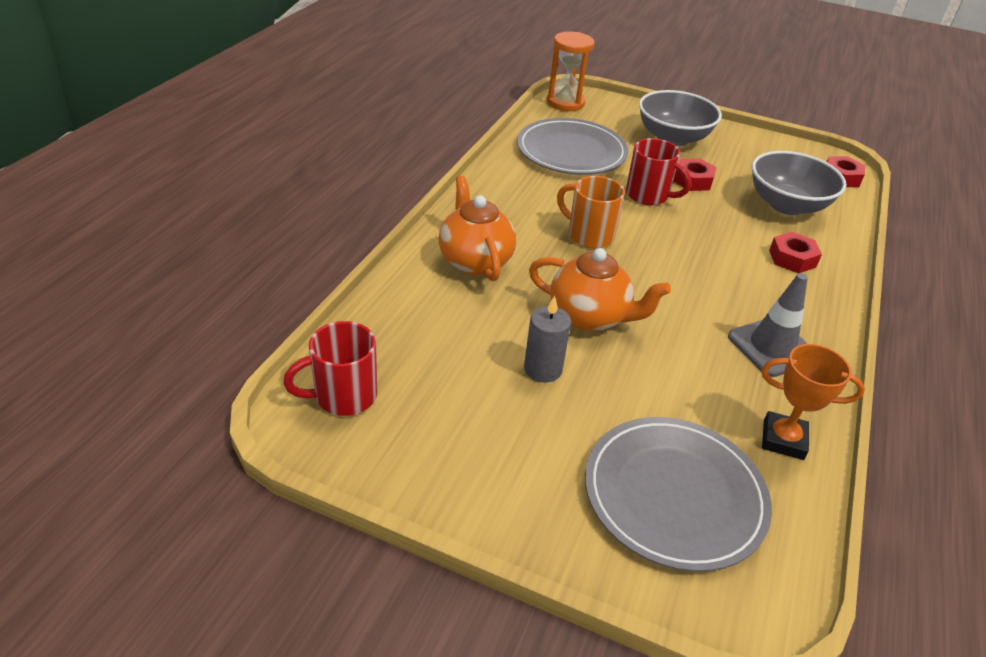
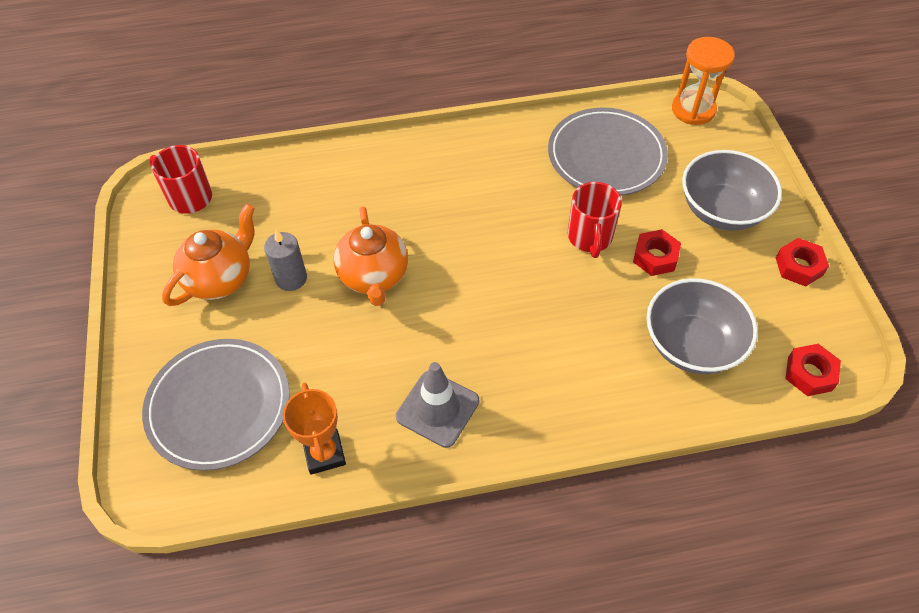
camera: 60 degrees right, 15 degrees up
orange teapot [438,176,516,281] -> orange teapot moved to [162,204,255,306]
orange mug [557,176,625,249] -> none
red nut [769,232,822,273] -> red nut moved to [776,238,829,287]

